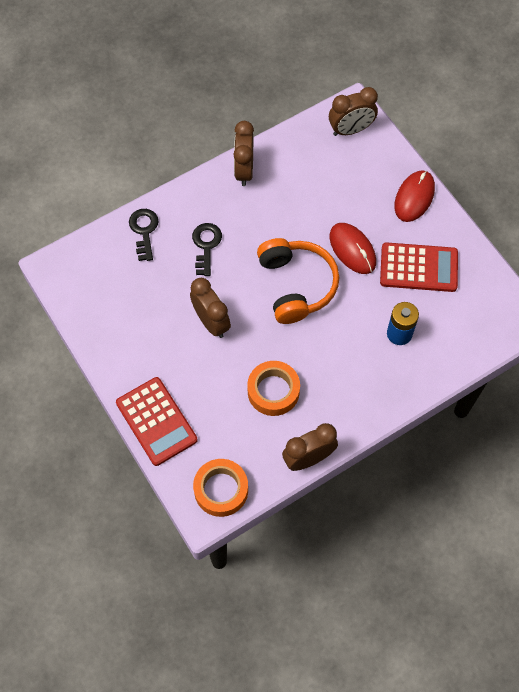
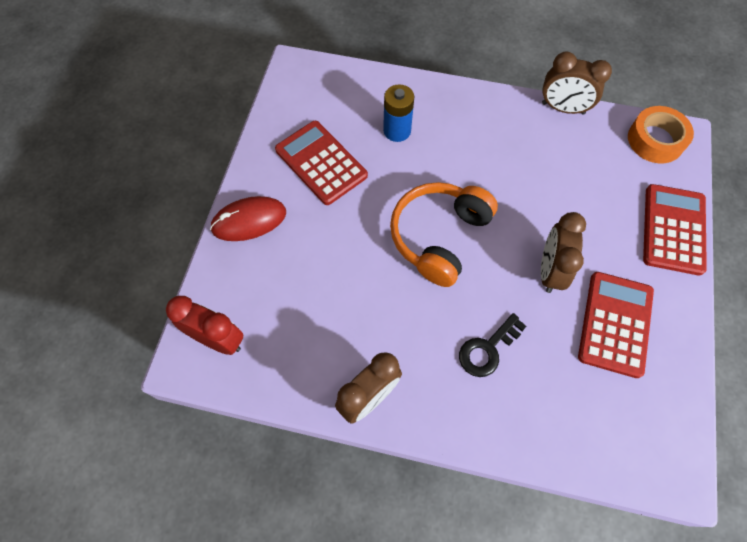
camera: 135 degrees left, 0 degrees up
black key [129,209,159,261] -> none
orange tape [247,361,300,416] -> none
brown clock [329,87,378,136] -> red clock [166,296,243,355]
red mouse [330,223,376,274] -> none
none -> red calculator [578,272,654,378]

